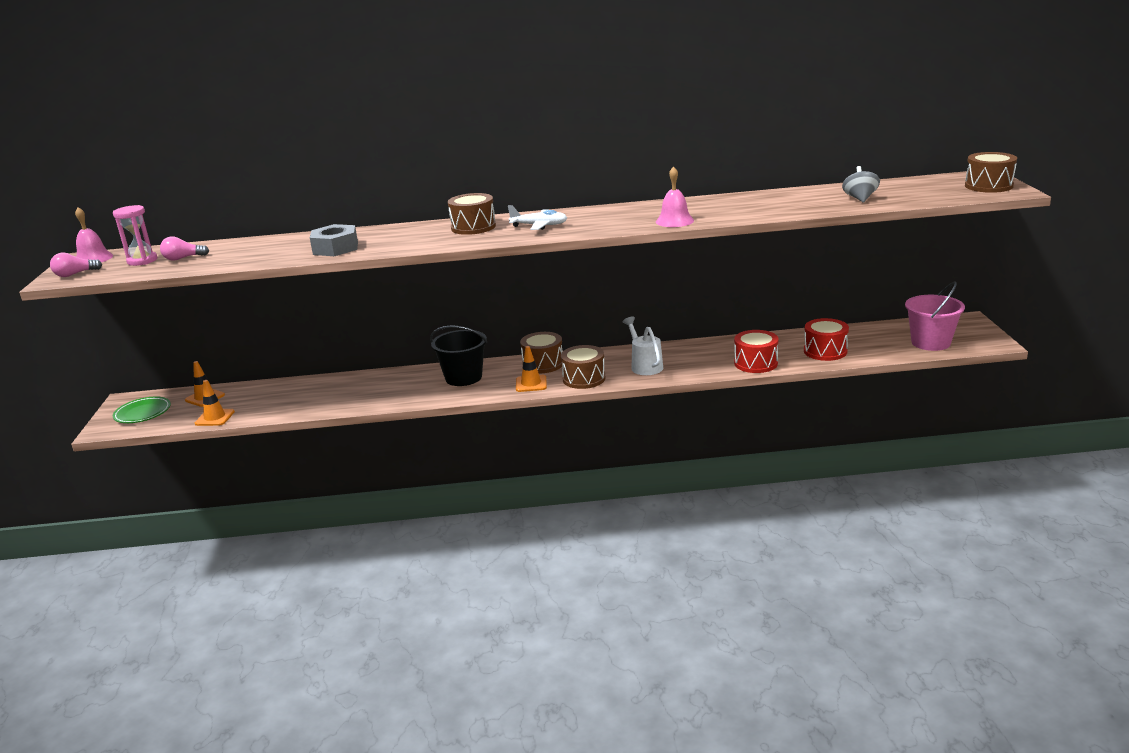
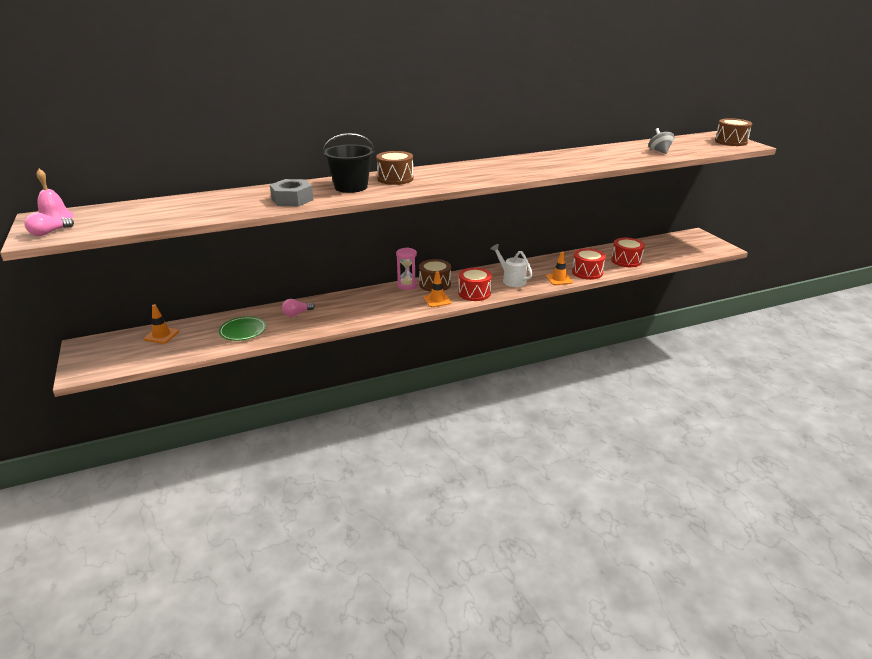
camera: 20 degrees left, 5 degrees up
pink hourglass [113,205,157,266] -> pink hourglass moved to [396,247,417,290]
green plate [113,396,171,423] -> green plate moved to [219,316,266,341]
pink light bulb [160,236,209,261] -> pink light bulb moved to [282,299,315,317]
orange traffic cone [195,380,235,426] -> orange traffic cone moved to [546,252,573,285]
black bucket [430,325,487,386] -> black bucket moved to [322,133,375,193]
white plane [508,205,567,230] -> none
brown drum [561,345,606,389] -> red drum [458,267,492,301]
pink bell [656,166,694,227] -> none
pink bucket [905,282,965,351] -> none

